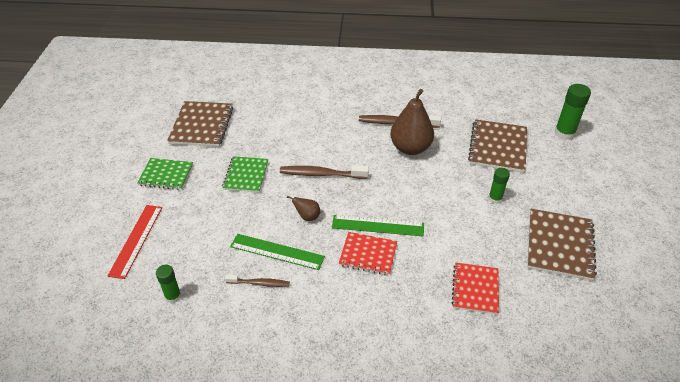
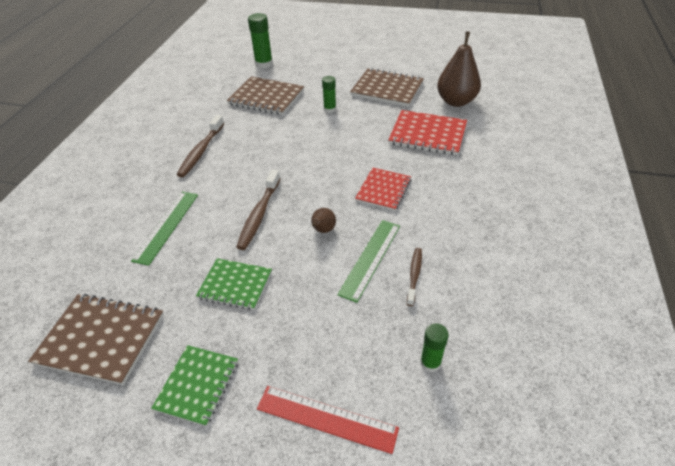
camera: 80 degrees left, 0 degrees up
green ruler [332,215,424,236] -> green ruler moved to [131,192,198,266]
brown pear [390,89,434,155] -> brown pear moved to [437,31,481,107]
red notebook [451,263,499,315] -> red notebook [388,110,467,155], size x1.50

